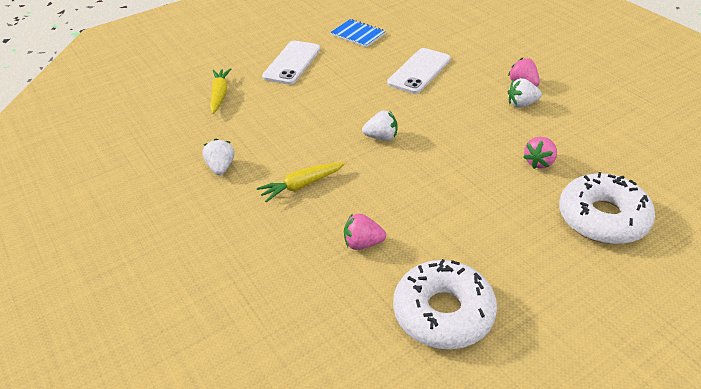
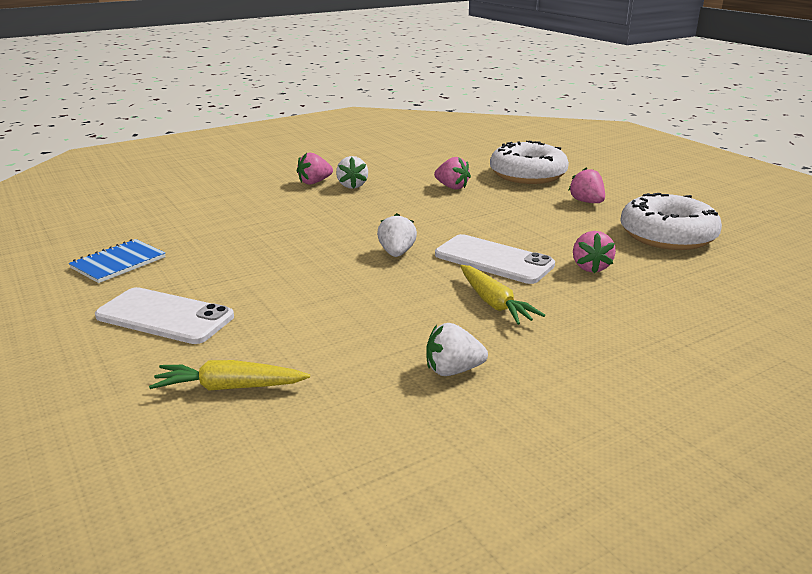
camera: 90 degrees left, 15 degrees down
white phone [387,48,451,94] -> white phone moved to [435,234,555,284]
none -> pink strawberry [568,167,605,203]

